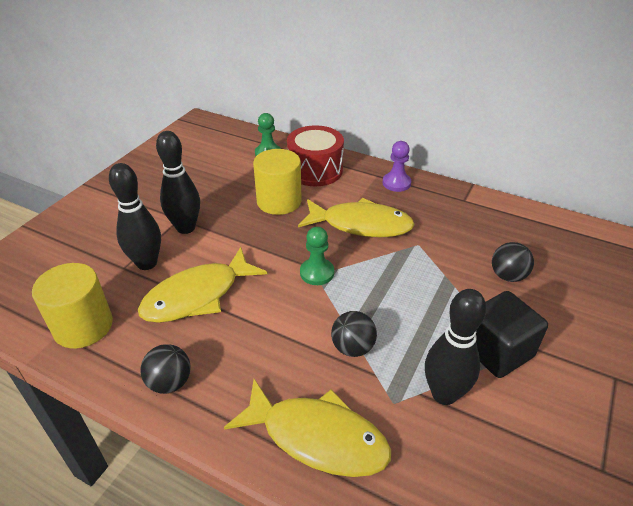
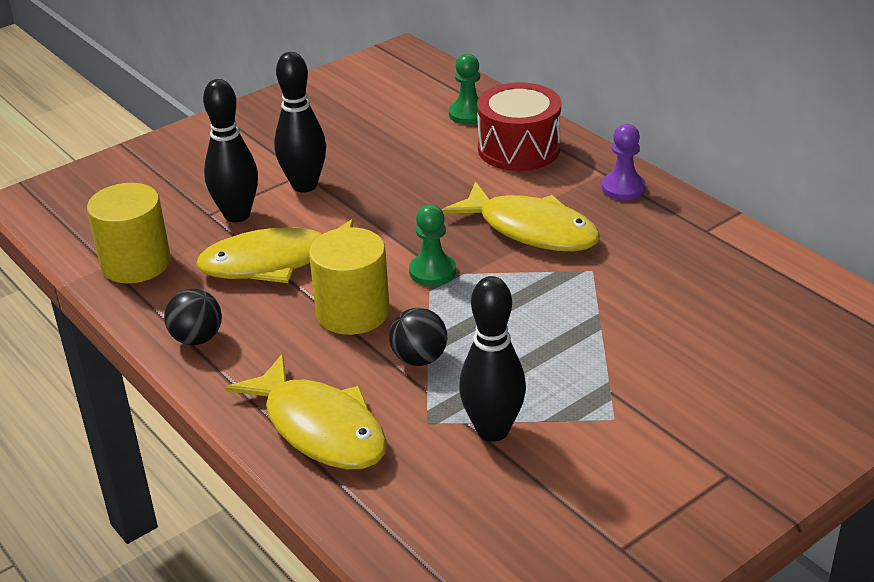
camera: 25 degrees right, 5 degrees down
yellow cylinder [253,149,302,215] -> yellow cylinder moved to [309,227,390,335]
black cube [476,291,548,378] -> none
black ball [492,242,534,282] -> none

